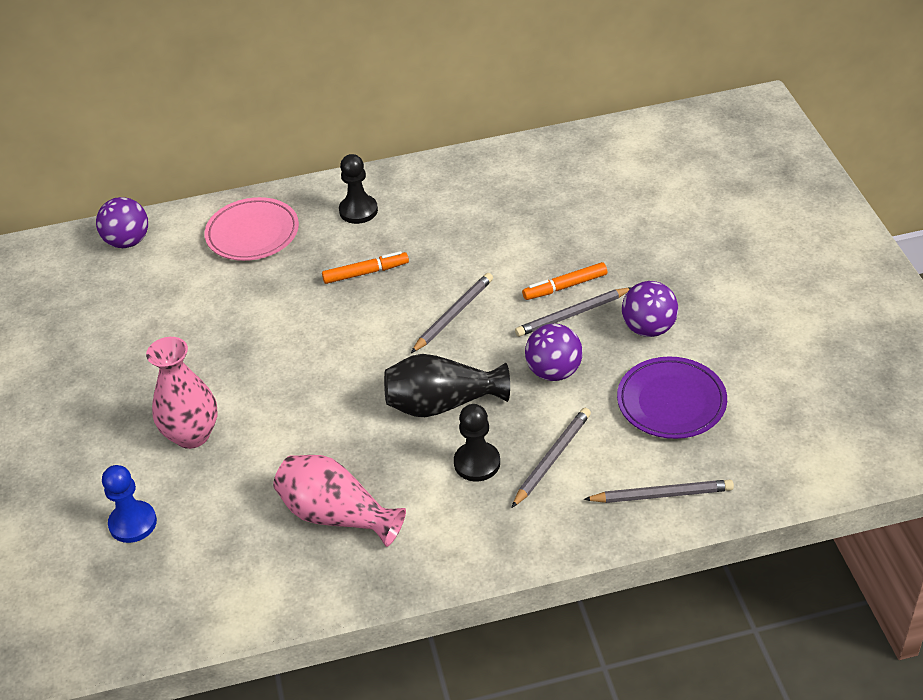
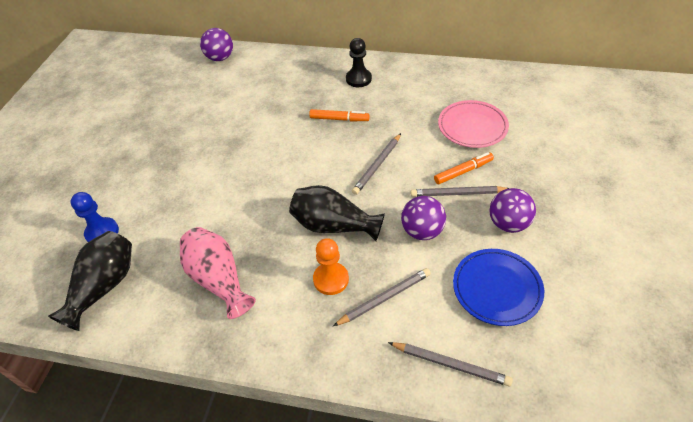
camera: 25 degrees right, 5 degrees up
pink vase [146,337,217,449] -> none
pink plate [204,197,299,261] -> pink plate moved to [438,100,509,148]
grey pencil [411,273,493,353] -> grey pencil turned 150 degrees clockwise [352,133,401,195]
black pawn [454,404,500,482] -> orange pawn [313,238,349,295]
orange marker [522,262,607,300] -> orange marker turned 150 degrees clockwise [434,152,494,184]
purple plate [617,357,727,439] -> blue plate [453,249,544,326]
none -> black vase [48,231,132,331]

